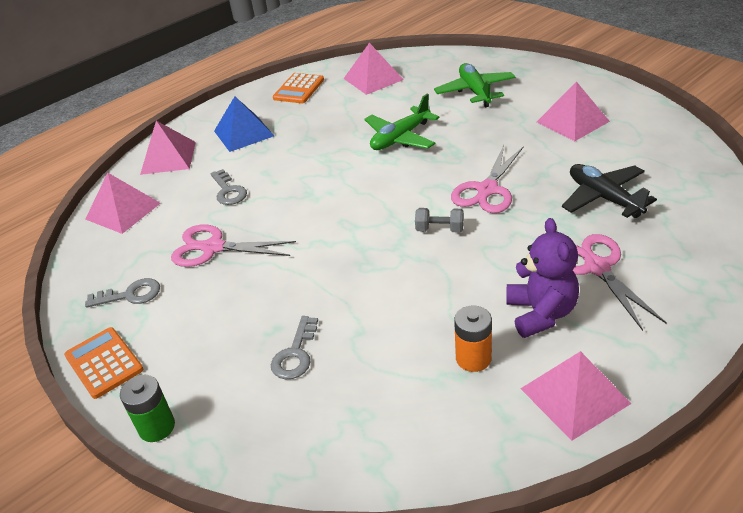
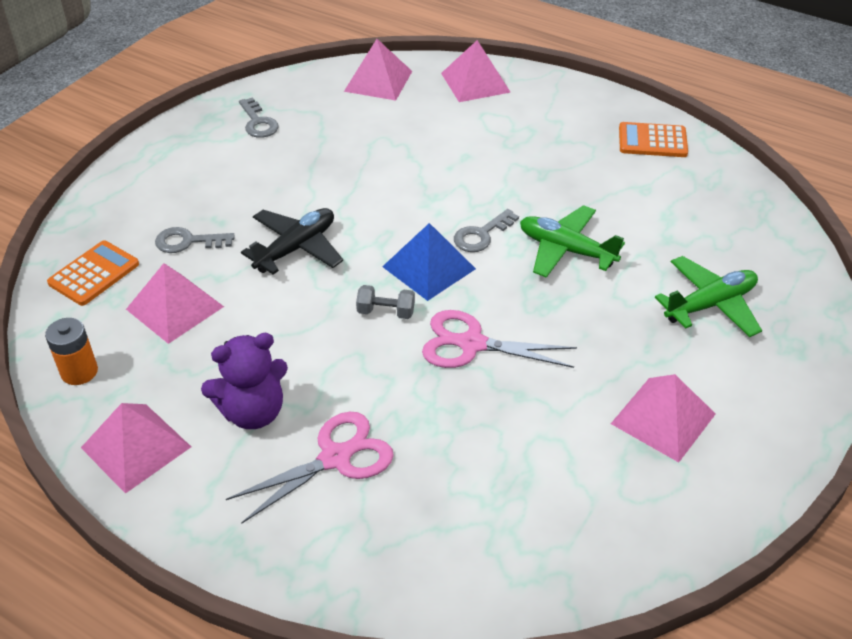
camera: 70 degrees right, 5 degrees up
orange calculator [64,327,143,399] -> orange calculator moved to [47,240,139,306]
green battery [120,375,175,442] -> none
pink scissors [171,224,296,267] -> none
grey key [210,169,247,205] -> grey key moved to [454,209,519,252]
blue pyramid [214,96,274,152] -> blue pyramid moved to [382,223,476,301]
pink pyramid [343,43,404,95] -> pink pyramid moved to [126,263,224,344]
grey dumbbell [415,208,464,232] -> grey dumbbell turned 75 degrees counterclockwise [356,285,415,319]
orange battery [454,306,492,372] -> orange battery moved to [45,318,98,385]
black plane [562,164,657,218] -> black plane moved to [241,208,343,274]

